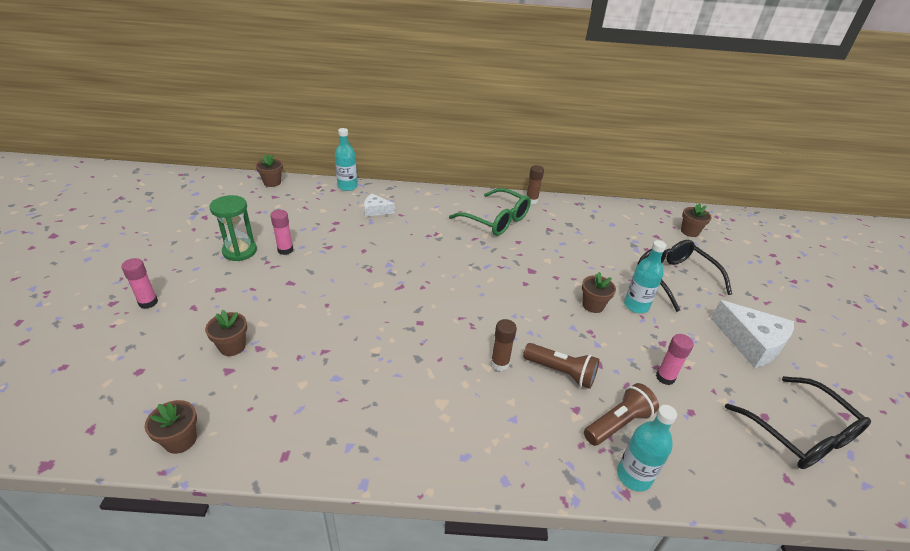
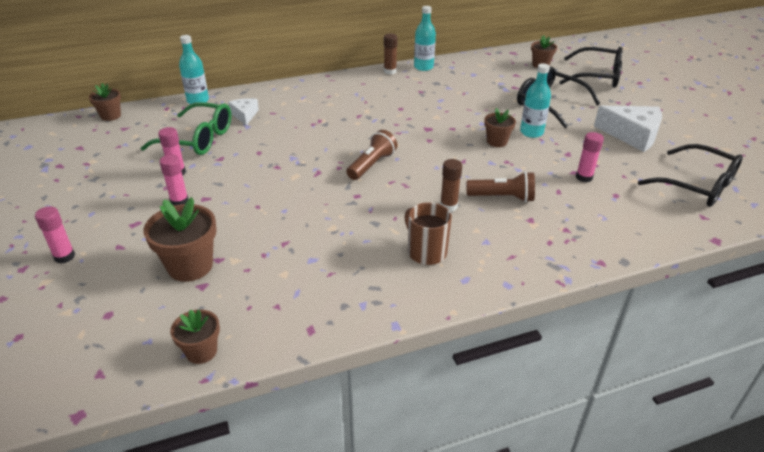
camera: 20 degrees left, 0 degrees up
brown flower pot [205,310,247,356] -> brown flower pot [143,197,217,282], size x1.67
green hourglass [209,195,257,261] -> none
white cheese [364,194,395,217] -> white cheese turned 90 degrees clockwise [228,98,259,126]
green glasses [449,188,531,236] -> green glasses moved to [141,102,232,155]
brown flashlight [584,383,659,446] -> brown flashlight moved to [346,130,397,180]
turquoise bottle [617,405,677,491] -> turquoise bottle moved to [414,6,436,71]
none -> pink glue stick [160,154,188,206]
none -> brown mug [405,202,452,265]
none -> black glasses [559,47,623,88]

